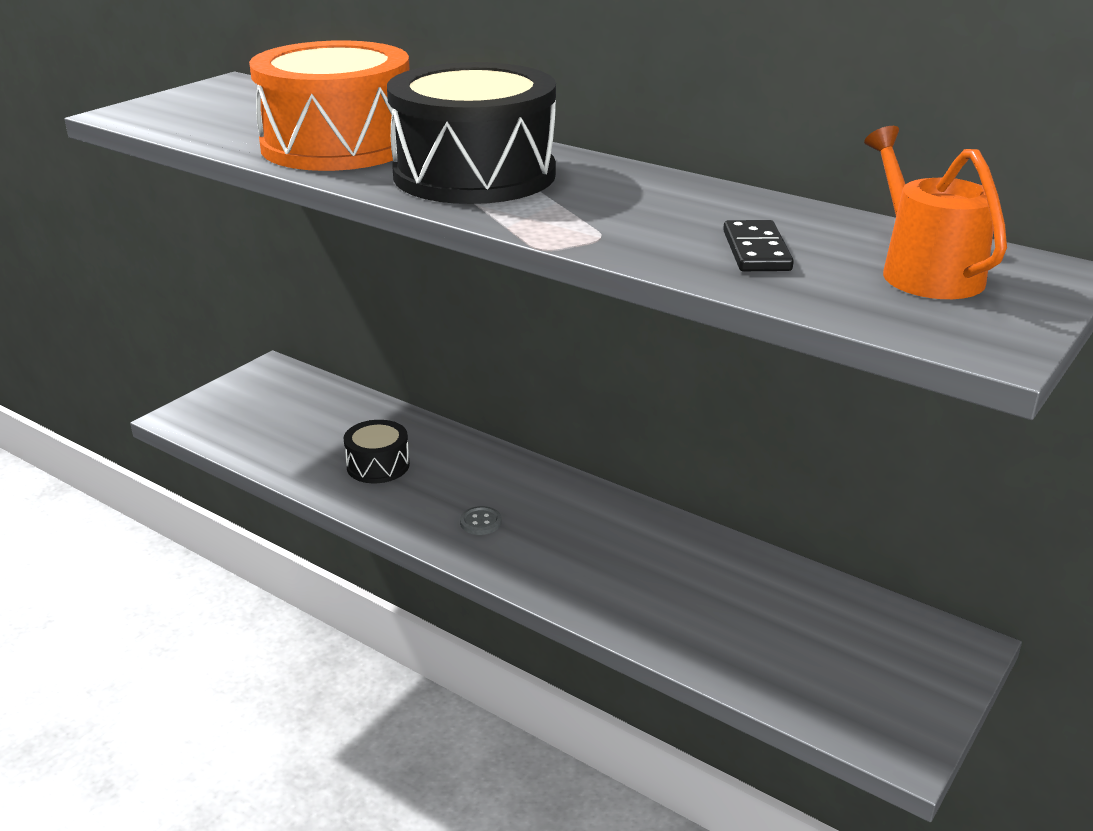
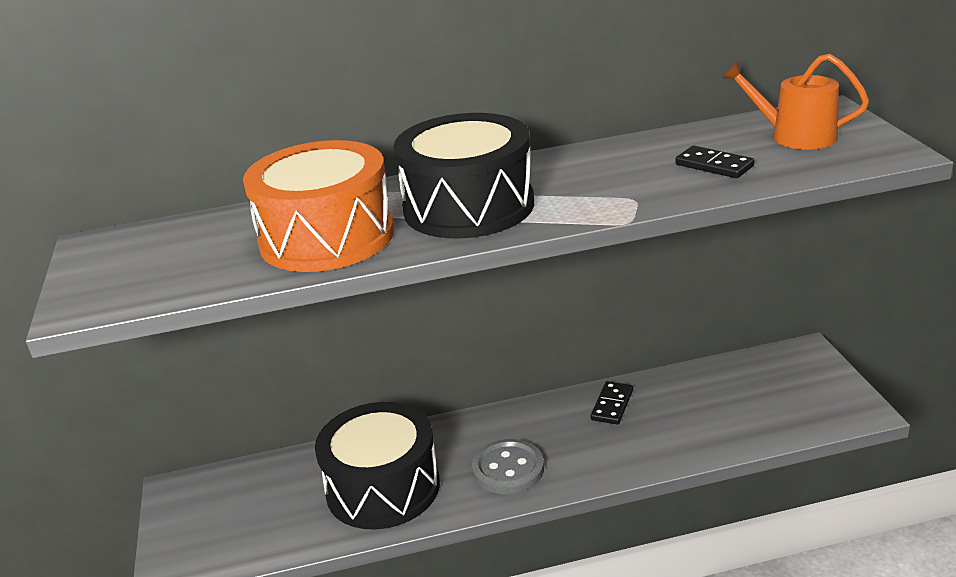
camera: 45 degrees left, 0 degrees up
black drum [344,420,410,483] -> black drum [315,402,440,530], size x2.07
grey button [460,506,502,535] -> grey button [472,439,544,494], size x2.13
none -> black domino [591,381,633,425]

